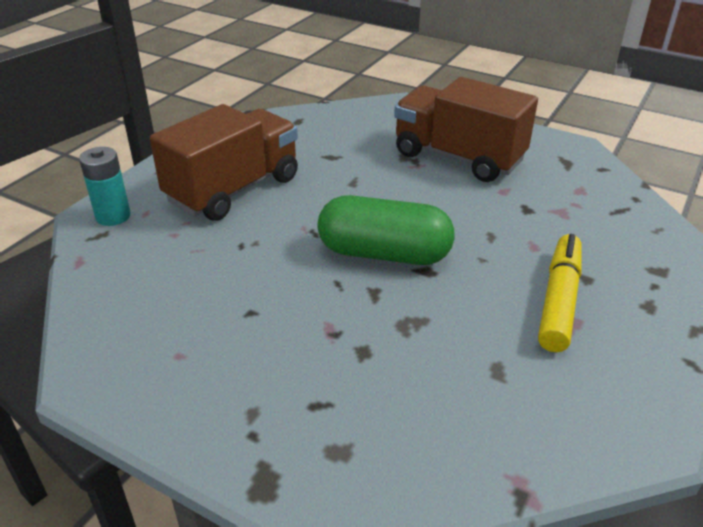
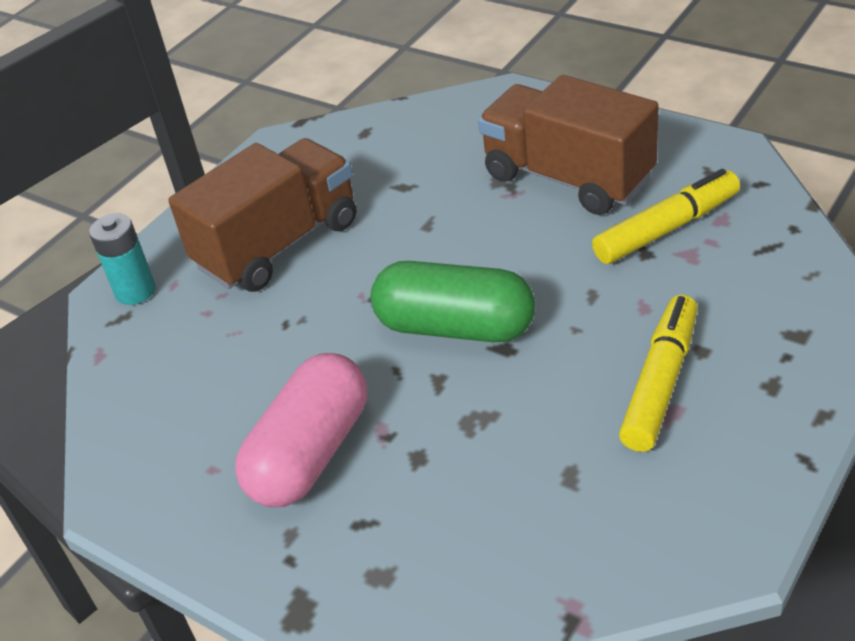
camera: 10 degrees right, 5 degrees up
none -> pink capsule [235,353,367,507]
none -> yellow marker [592,169,740,264]

